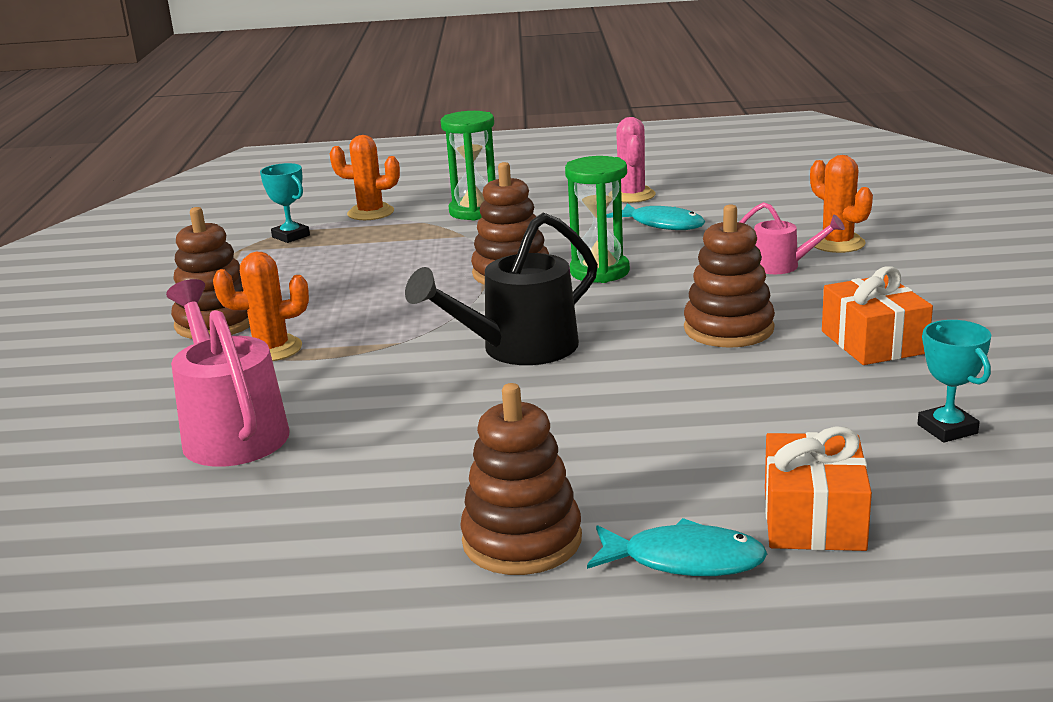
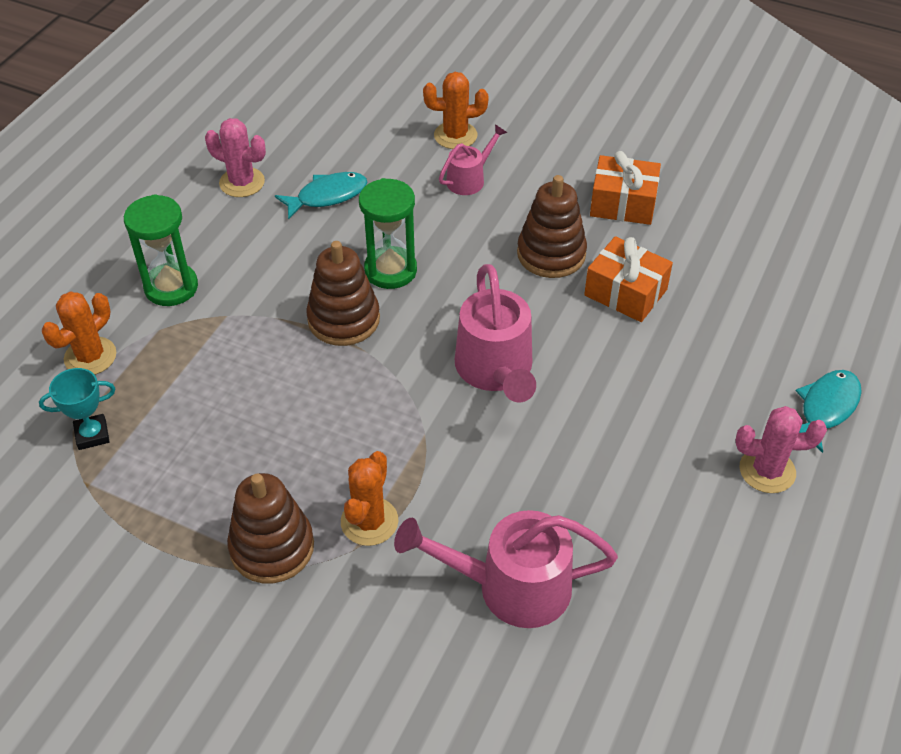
camera: 65 degrees left, 25 degrees up
black watering can [405,213,598,365] -> pink watering can [455,264,536,402]
brown stacking toy [460,383,582,575] -> pink cactus [735,406,827,493]
orange gift [765,426,872,551] -> orange gift moved to [584,236,673,322]
turquoise trophy [917,320,991,443] -> none

